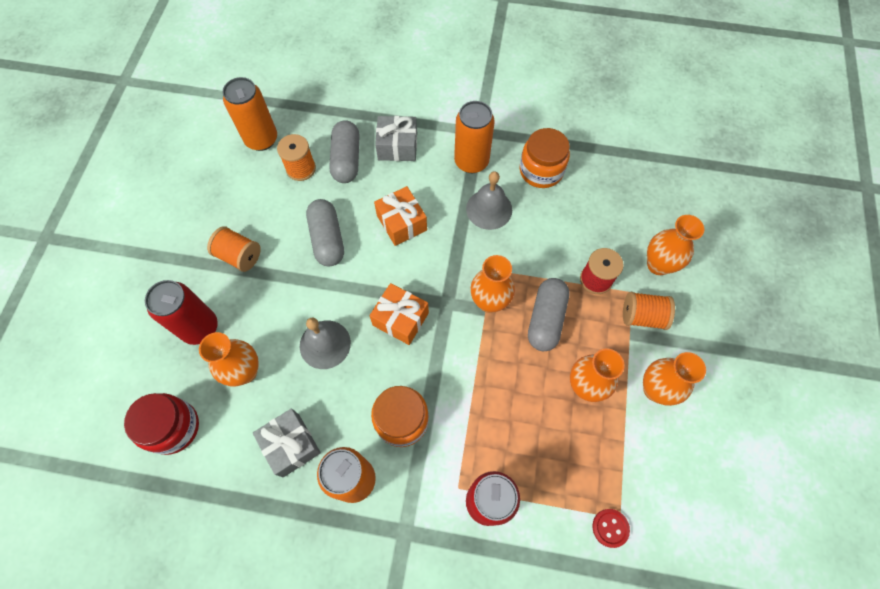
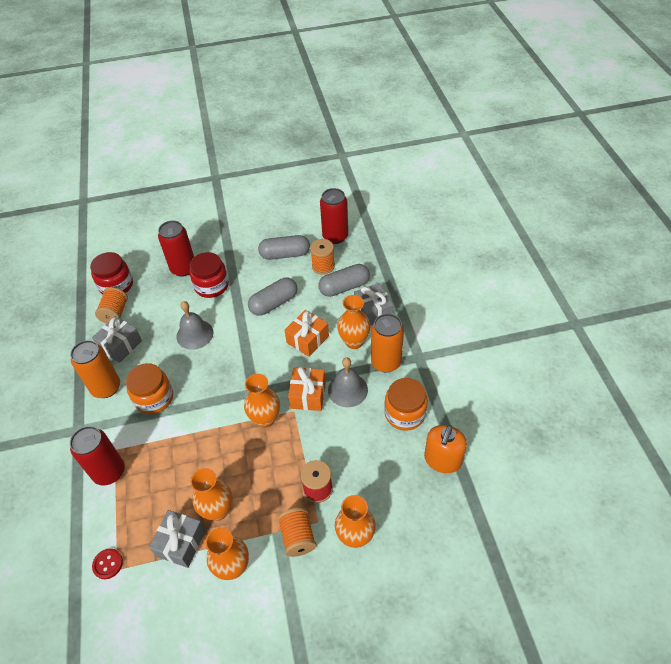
camera: 70 degrees right, 15 degrees down
orange vase [199,332,259,386] -> orange vase moved to [337,295,370,349]
orange spool [207,226,261,272] -> orange spool moved to [95,287,128,324]
orange can [223,77,277,151] -> red can [320,188,348,244]
orange gift [369,283,429,345] -> orange gift moved to [288,367,326,411]
grey capsule [528,278,570,351] -> grey capsule moved to [258,235,310,260]
none -> grey gift [149,510,206,568]
none -> red jar [190,252,229,298]
none -> orange soap dispenser [424,425,467,473]

